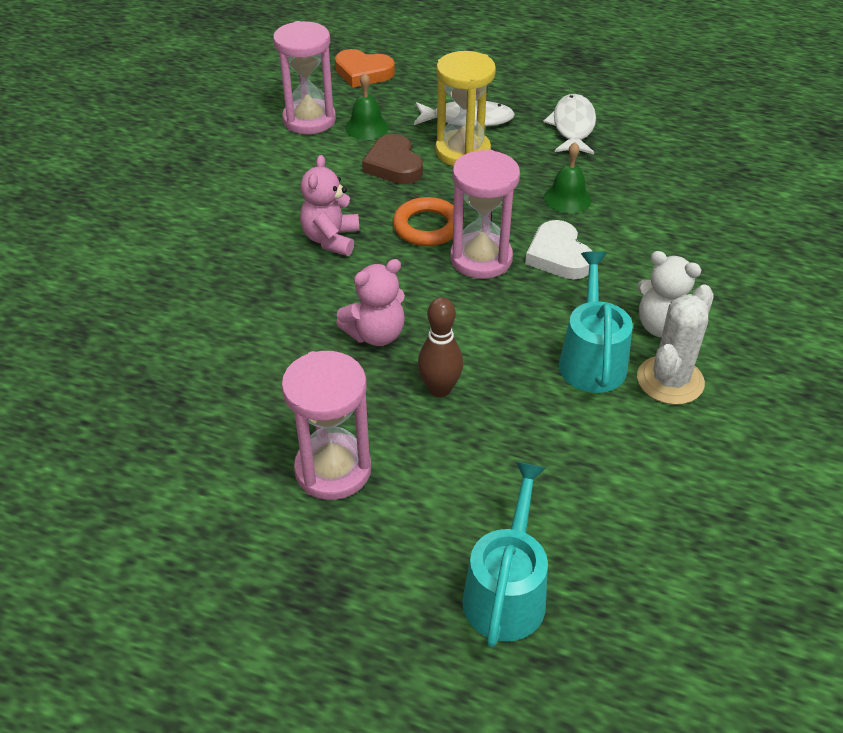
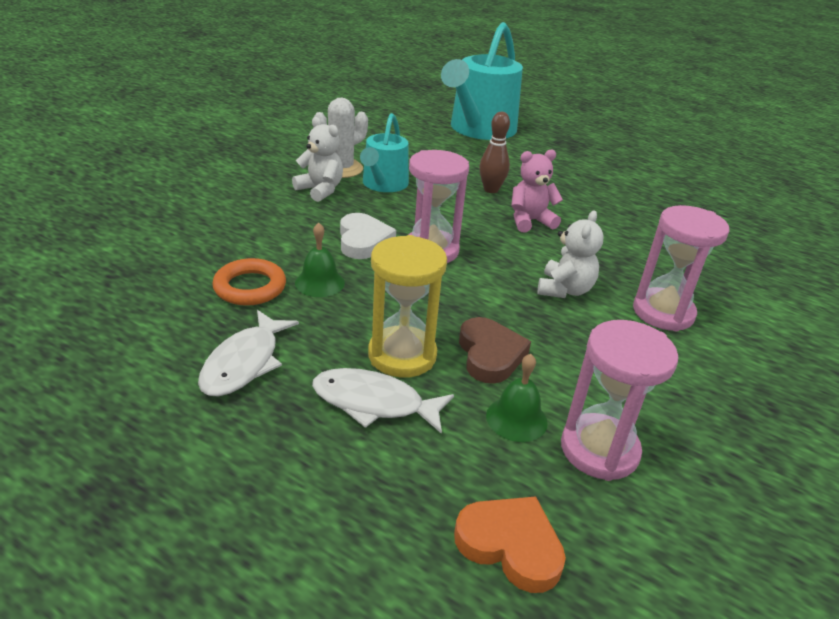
camera: 170 degrees left, 10 degrees down
pink hourglass [281,351,371,500] -> pink hourglass moved to [633,205,730,332]
pink teddy bear [300,155,360,256] -> white teddy bear [538,210,604,298]
orange ring [393,197,454,246] -> orange ring moved to [212,258,286,306]
turquoise watering can [462,462,548,647] -> turquoise watering can [441,22,523,140], size x1.74

